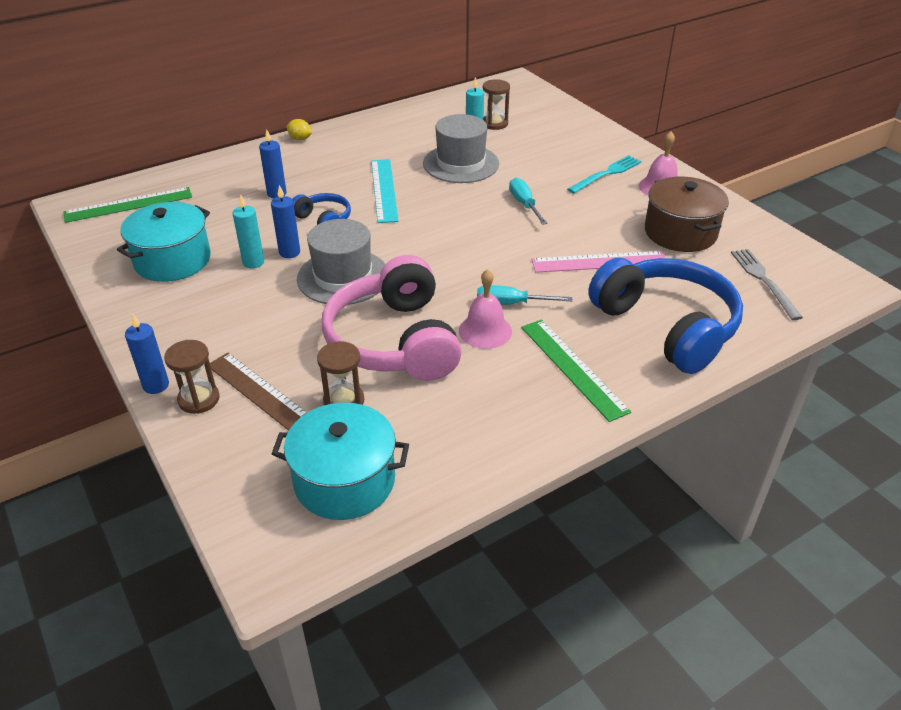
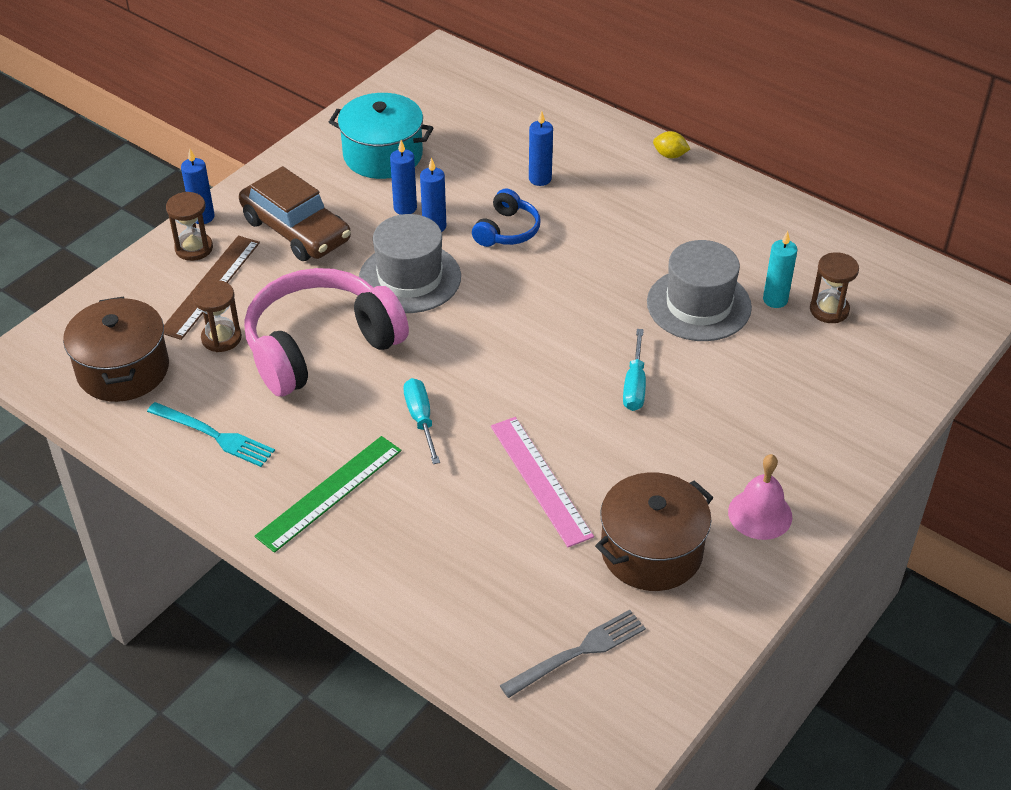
camera: 70 degrees right, 5 degrees up
green ruler [63,187,192,223] -> none
turquoise candle [233,194,264,268] -> blue candle [390,140,417,215]
turquoise pot [272,403,409,520] -> brown pot [63,296,169,402]
yellow lemon [287,119,312,140] -> yellow lemon turned 75 degrees counterclockwise [653,131,690,158]
turquoise ruler [371,159,398,223] -> none
pink bell [459,269,512,349] -> none
turquoise screwdriver [509,178,547,225] -> turquoise screwdriver turned 135 degrees clockwise [623,329,646,411]
turquoise fork [567,155,641,193] -> turquoise fork moved to [147,402,275,467]
blue headphones [588,258,743,374] -> none
none -> brown car [239,166,351,261]

